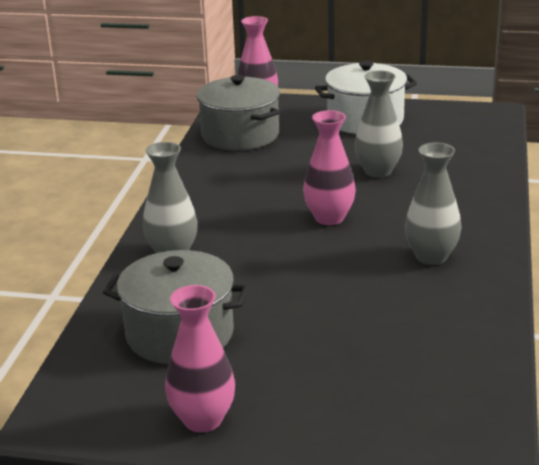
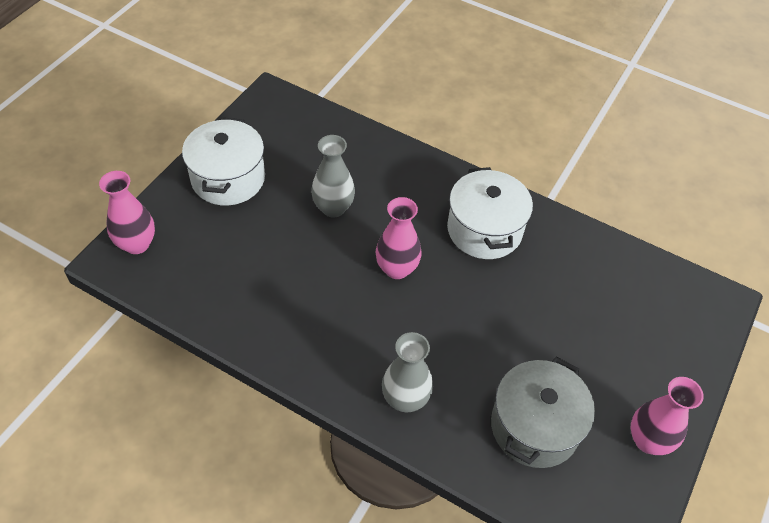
camera: 75 degrees left, 25 degrees up
grey pot [197,75,280,150] -> none
grey vase [405,142,462,265] -> white pot [447,167,533,259]

